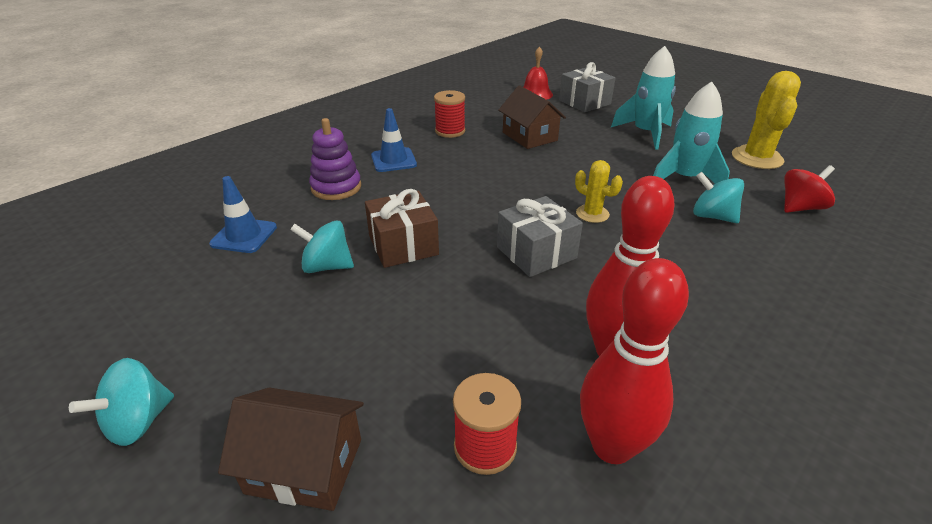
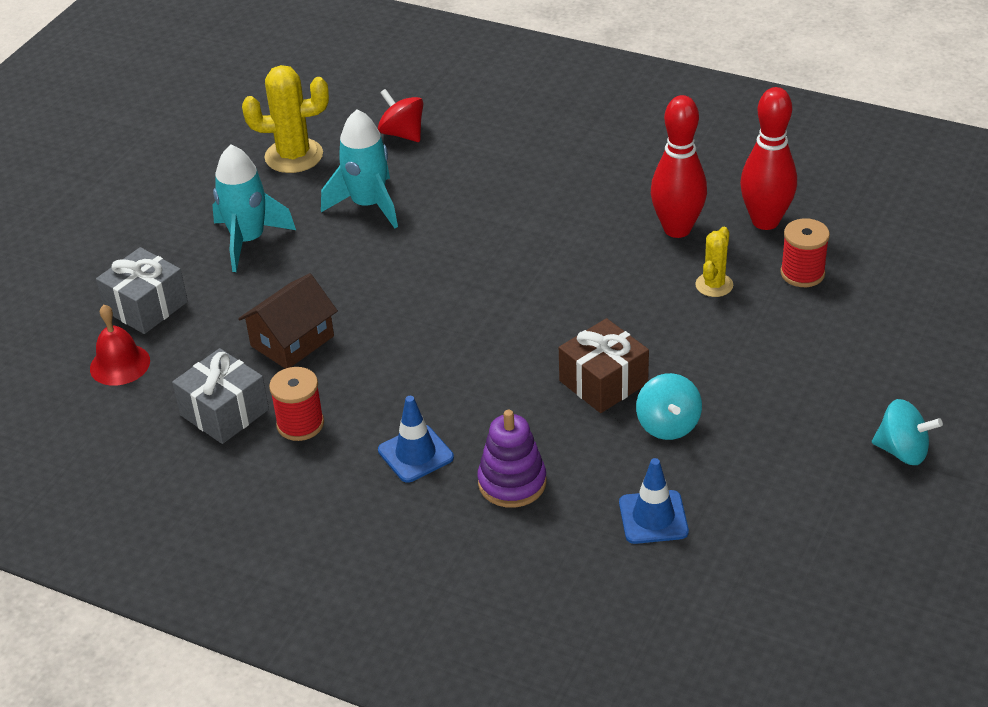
camera: 105 degrees left, 5 degrees up
brown house [218,388,364,511] -> none
grey gift [497,196,583,277] -> grey gift moved to [172,348,269,444]
yellow cactus [575,160,623,223] -> yellow cactus moved to [695,227,733,297]
turquoise spinning top [693,172,744,223] -> none

